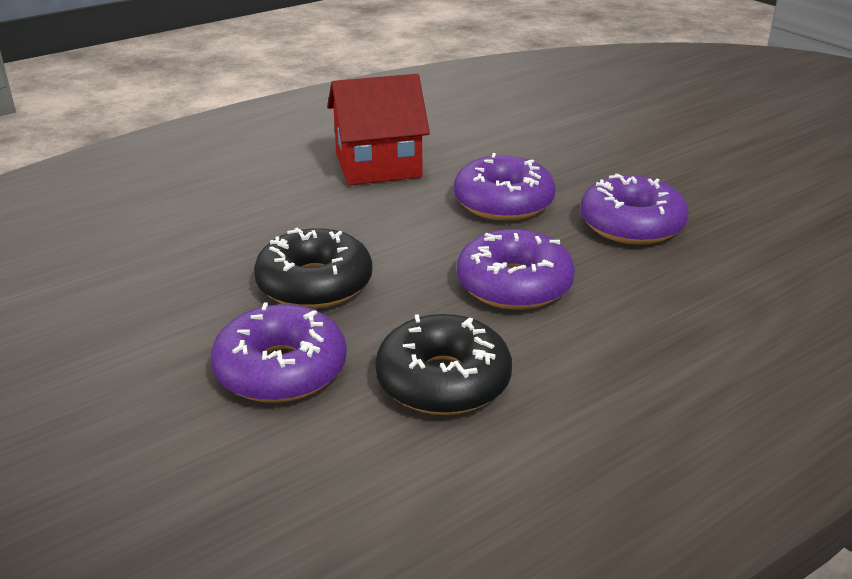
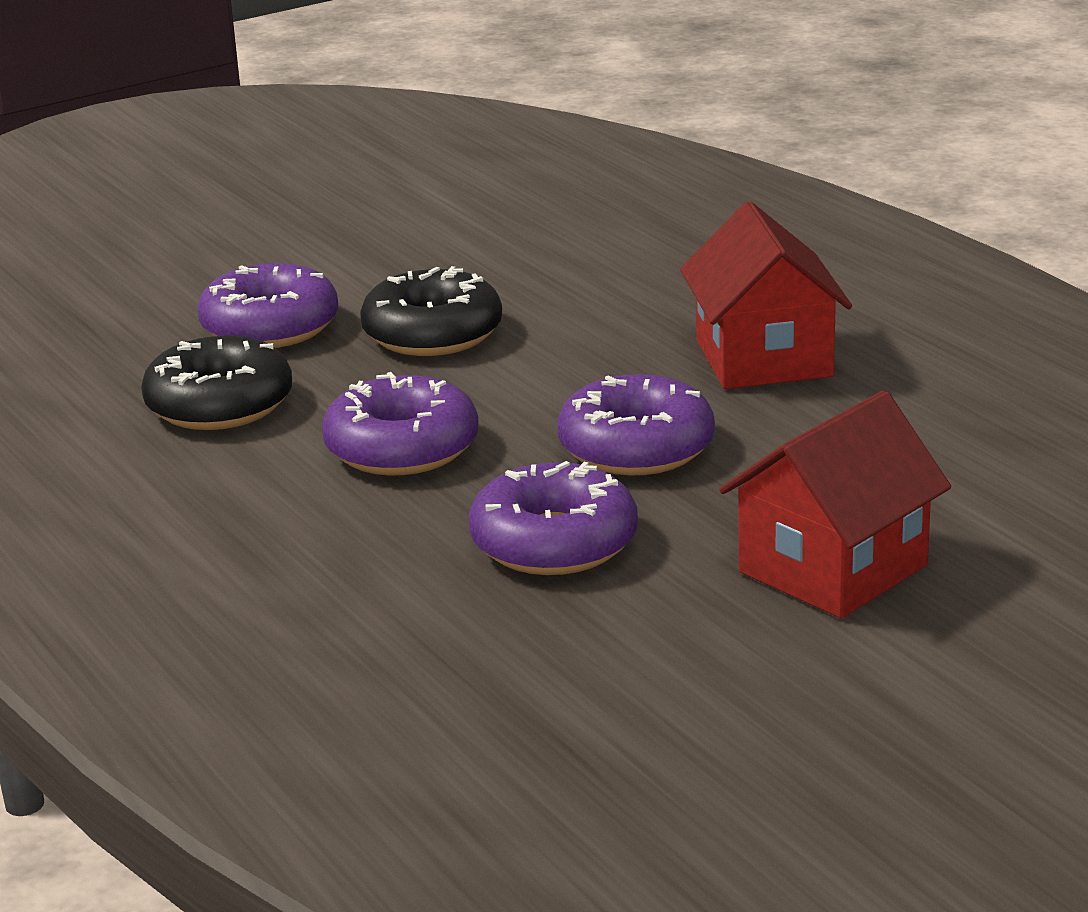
camera: 95 degrees right, 5 degrees down
none -> red house [719,390,951,619]

